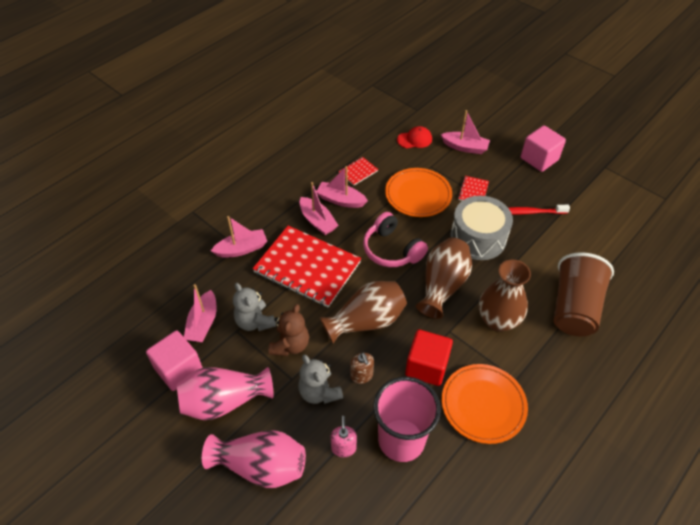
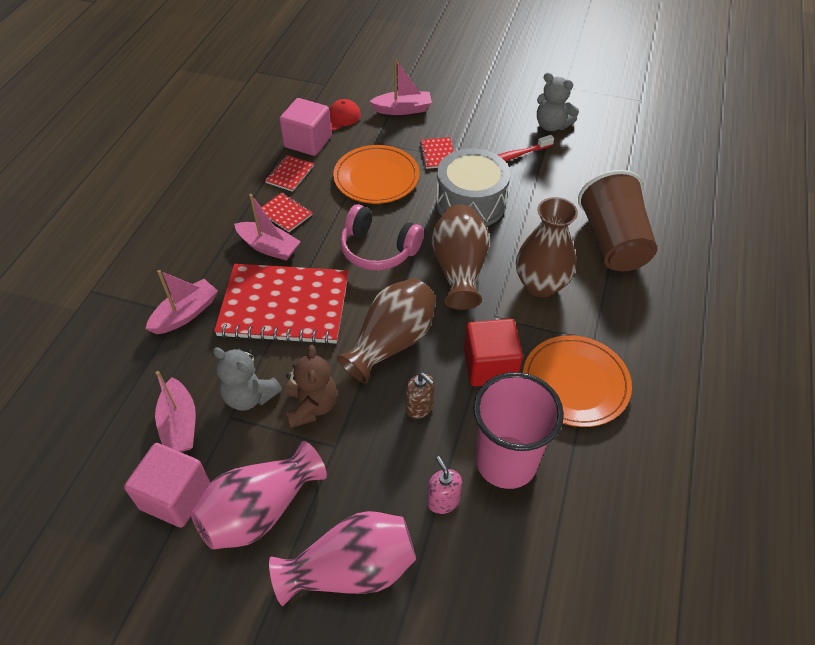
camera: 25 degrees left, 0 degrees up
grey teddy bear [298,355,343,404] -> grey teddy bear moved to [537,73,579,131]
pink boat [316,166,368,208] -> red notebook [261,193,313,232]
pink cube [521,125,566,172] -> pink cube moved to [279,98,332,156]

